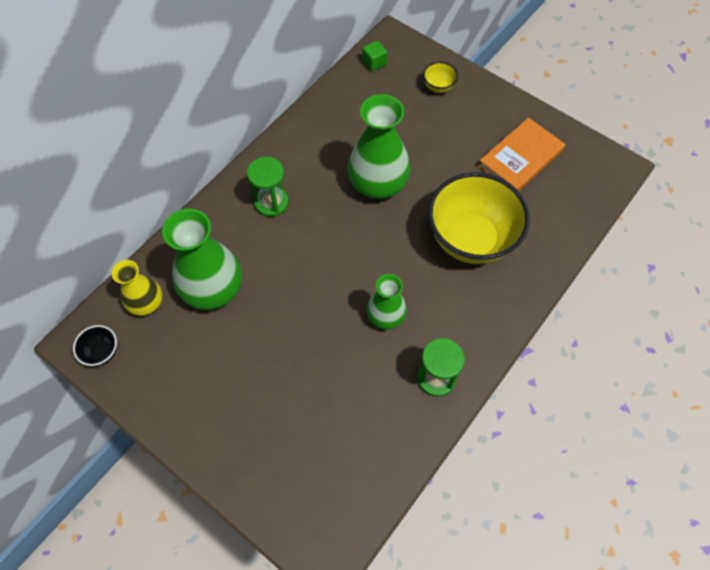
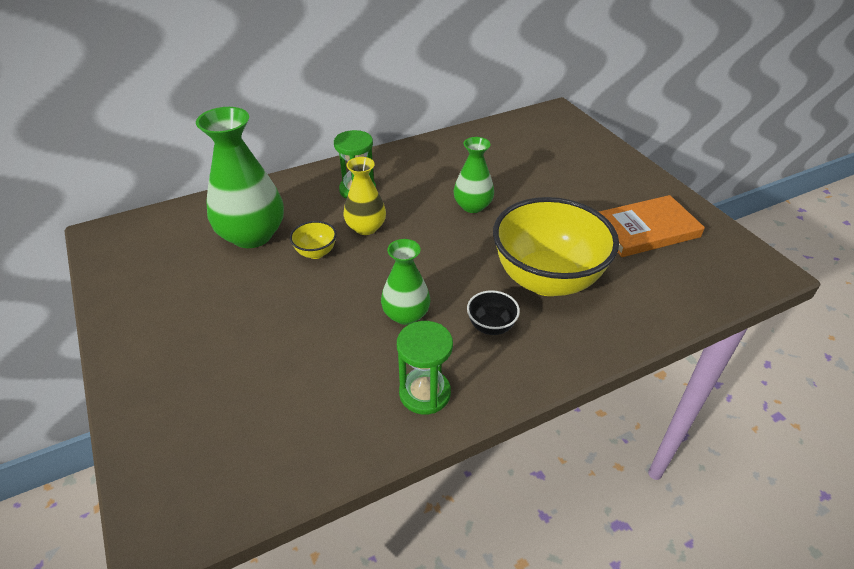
camera: 25 degrees right, 20 degrees down
black bowl [73,325,117,366] -> black bowl moved to [467,290,520,335]
yellow vase [112,260,163,316] -> yellow vase moved to [344,157,386,235]
green vase [347,94,411,199] -> green vase [454,137,494,213], size x0.59
green cube [362,41,387,71] -> none
yellow bowl [423,62,458,93] -> yellow bowl moved to [290,221,337,259]

